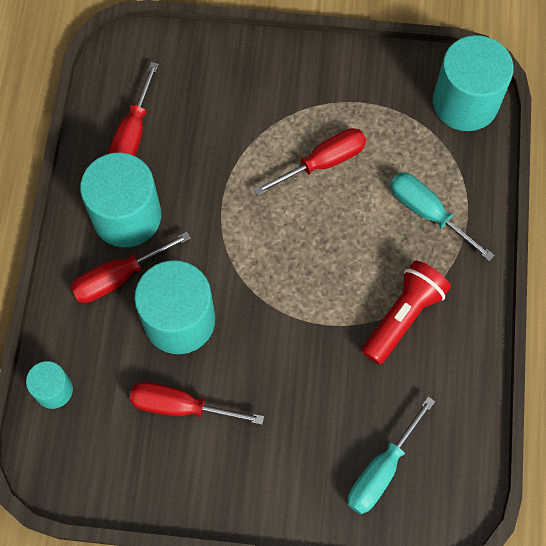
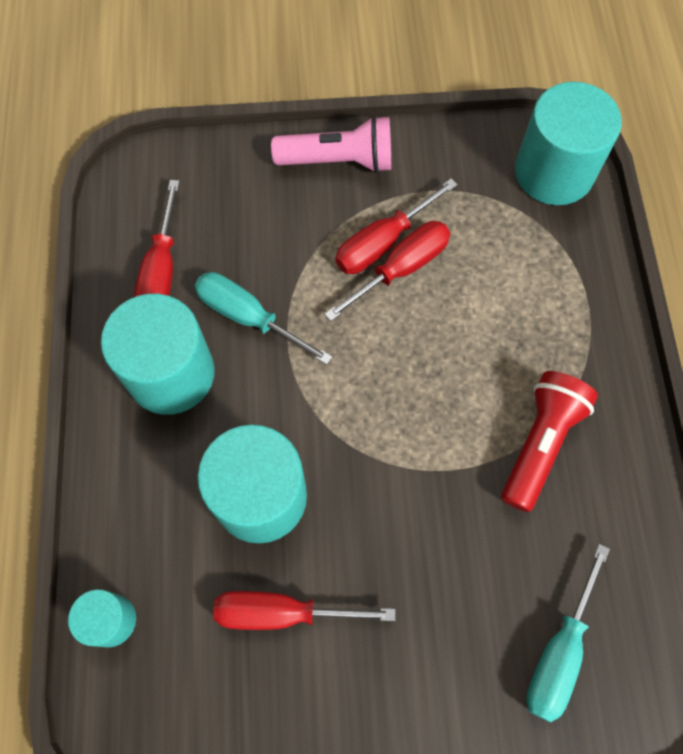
camera: 10 degrees left, 0 degrees up
red screwdriver [71,232,191,303] -> red screwdriver moved to [335,178,458,274]
turquoise screwdriver [390,173,495,261] -> turquoise screwdriver moved to [194,272,333,365]
none -> pink flashlight [271,116,391,173]

